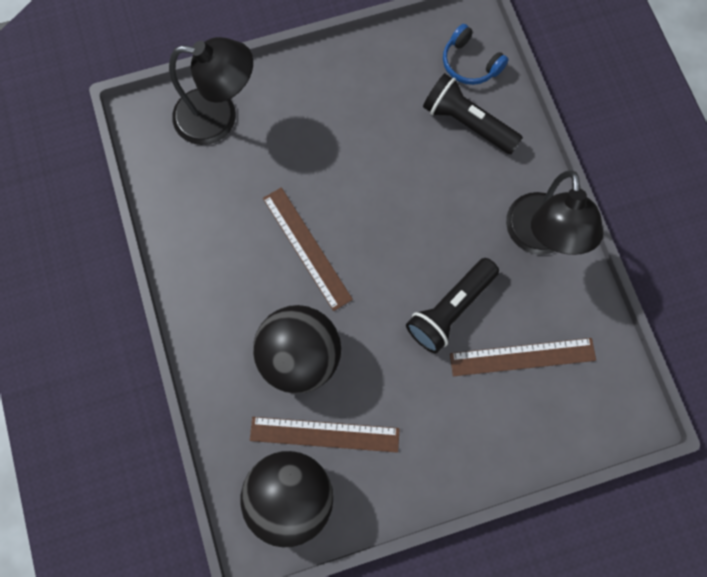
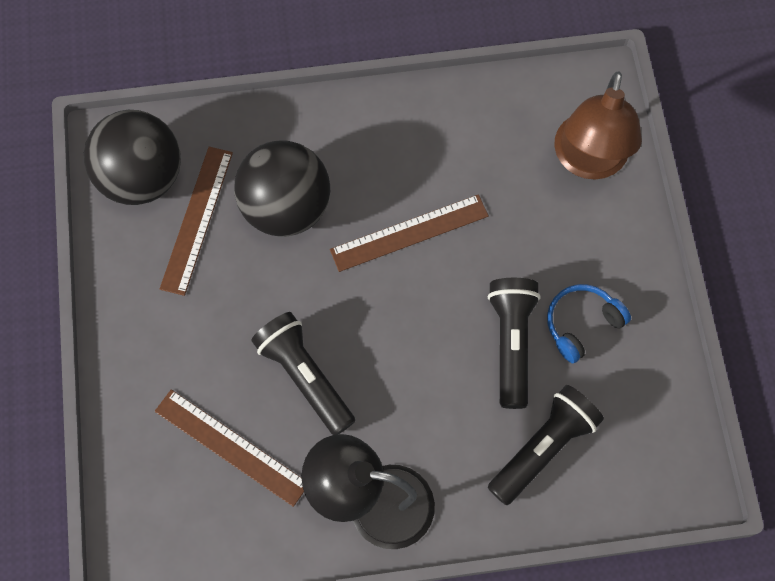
camera: 100 degrees right, 5 degrees down
black lamp [169,37,253,145] -> brown lamp [554,72,642,180]
blue headphones [443,24,509,85] -> blue headphones moved to [547,284,631,363]
brown ruler [450,338,596,376] -> brown ruler turned 60 degrees counterclockwise [155,389,304,507]
none -> black flashlight [488,278,541,409]

